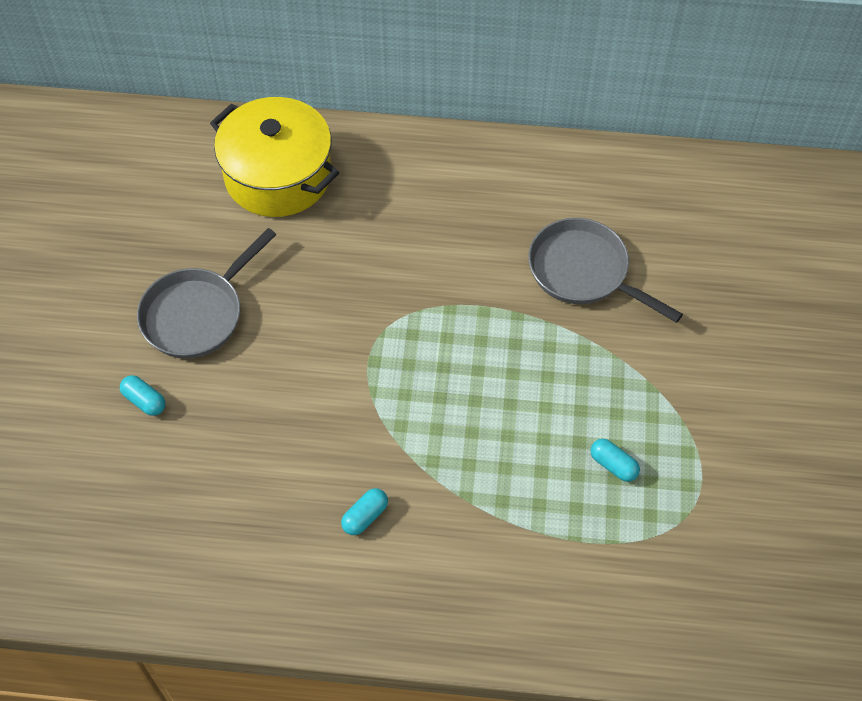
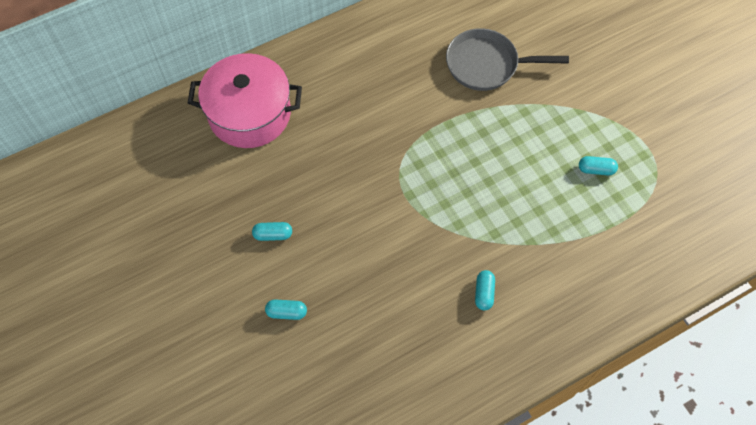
camera: 35 degrees left, 5 degrees up
grey pan [137,228,276,359] -> turquoise capsule [252,222,292,241]
yellow pot [210,97,339,217] -> pink pot [188,53,302,148]

